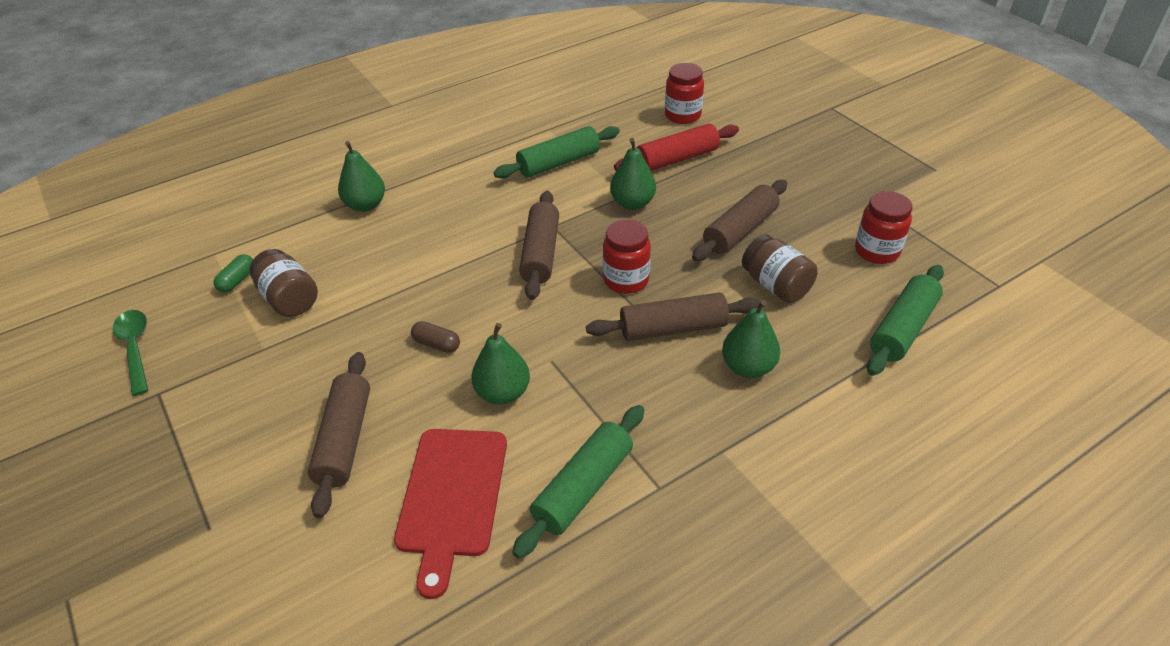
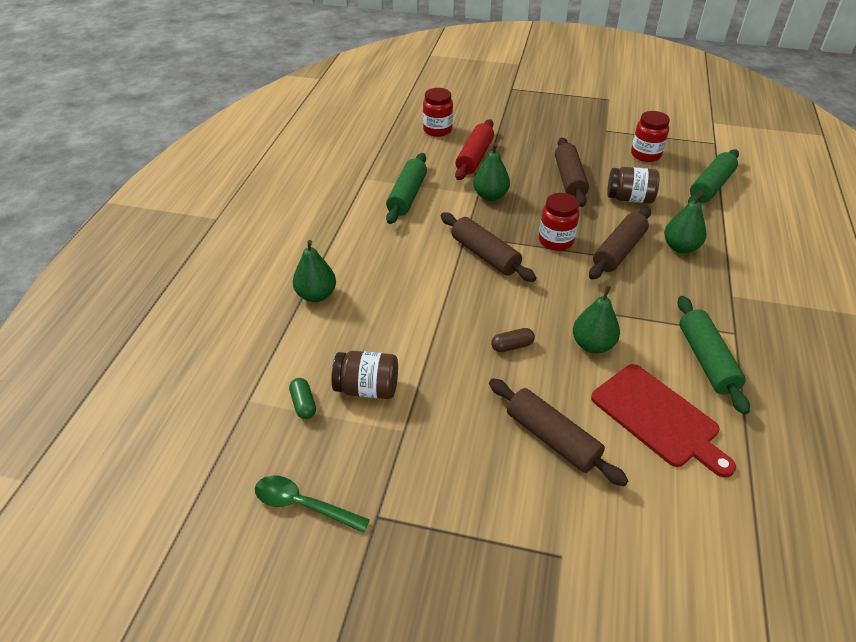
camera: 45 degrees left, 0 degrees up
green rolling pin [867,265,944,376] -> green rolling pin turned 45 degrees clockwise [688,149,739,203]

